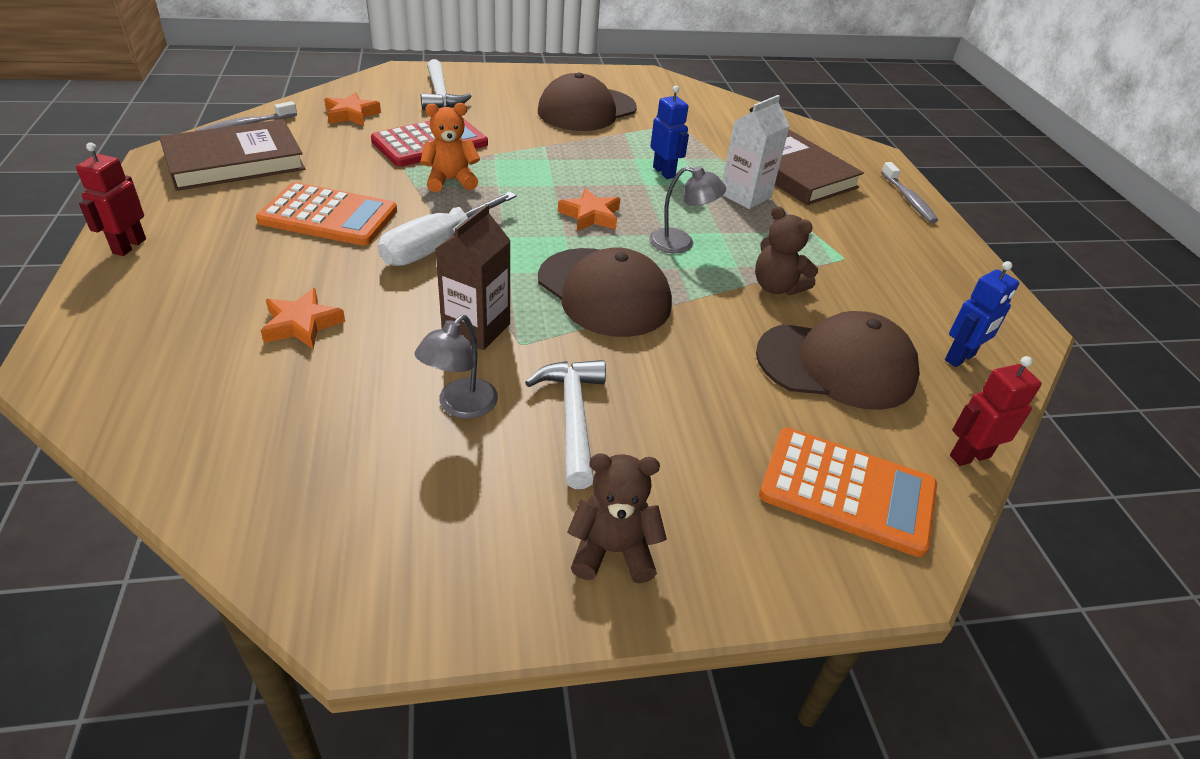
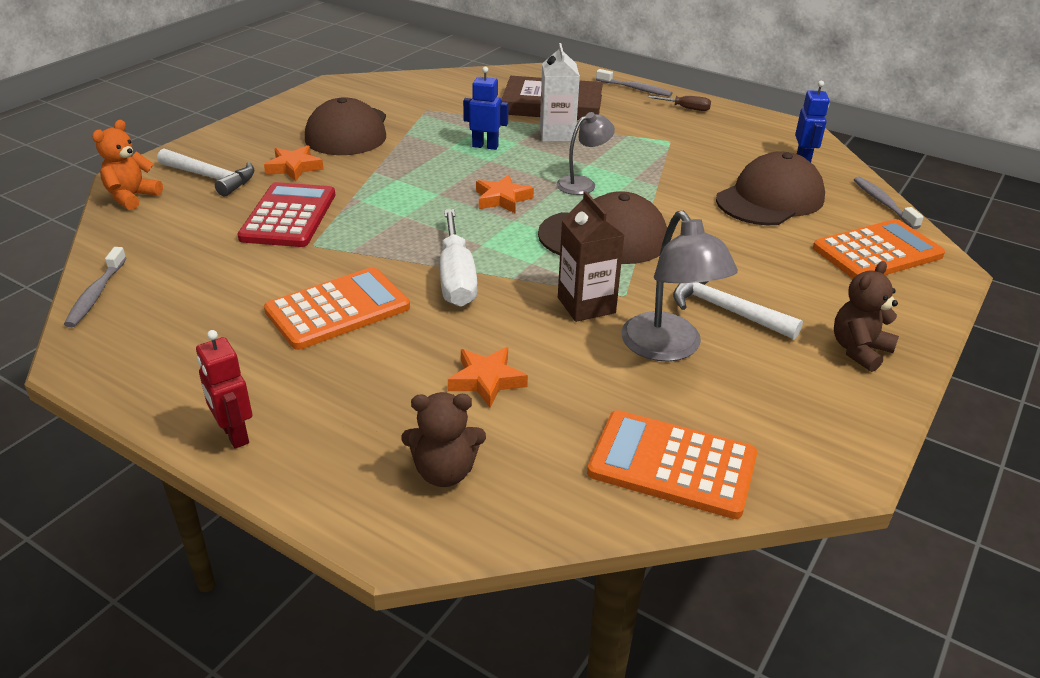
camera: 45 degrees left, 5 degrees down
brown book [159,119,305,191] -> none
orange star [324,92,381,126] -> orange star moved to [264,145,324,182]
grey lamp [415,315,498,419] -> grey lamp [621,210,738,362], size x1.59
orange teddy bear [420,103,480,192] -> orange teddy bear moved to [92,120,163,210]
brown teddy bear [755,206,818,295] -> brown teddy bear moved to [402,392,486,487]
red robot [950,356,1042,466] -> grey toothbrush [854,177,924,229]
none -> orange calculator [587,410,758,519]
none -> brown screwdriver [648,96,711,111]

